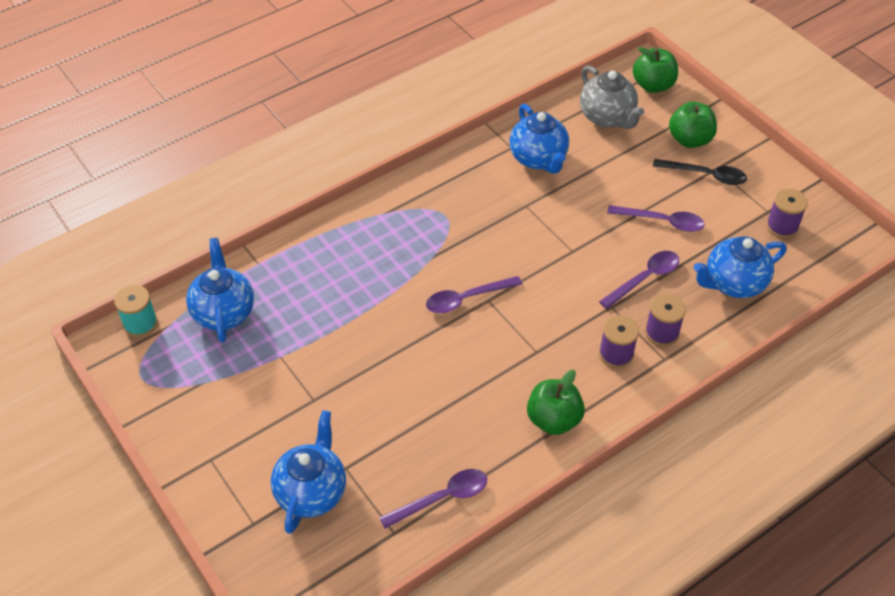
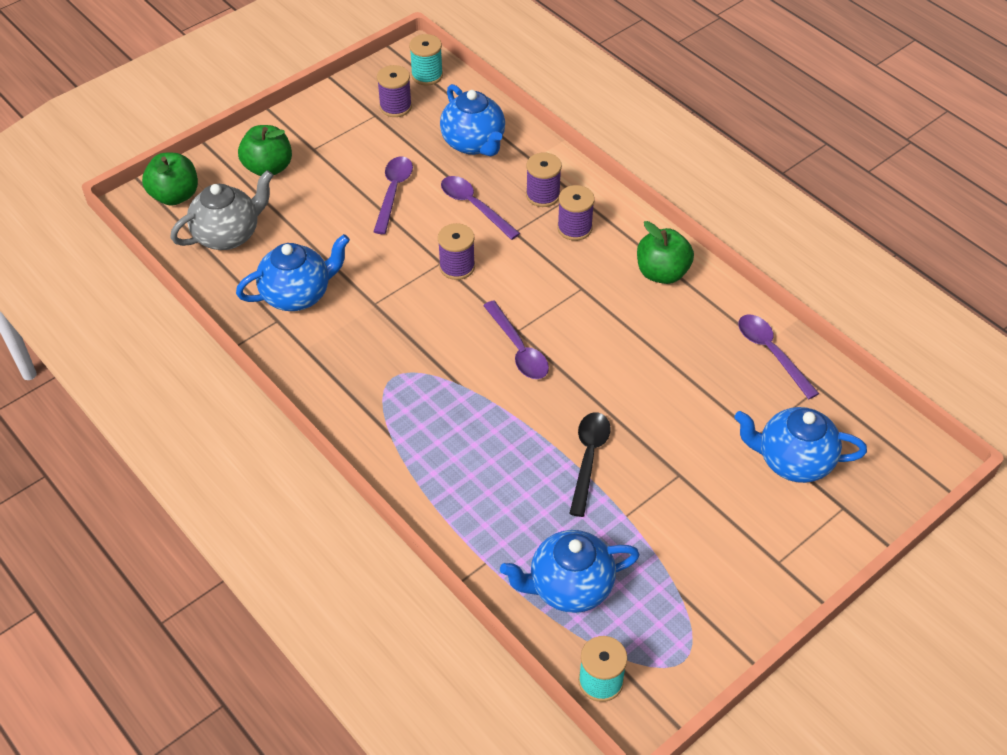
camera: 95 degrees left, 0 degrees up
black spoon [653,159,747,185] -> black spoon moved to [569,412,611,517]
none -> turquoise spool [409,34,443,85]
none -> purple spool [438,223,475,280]

